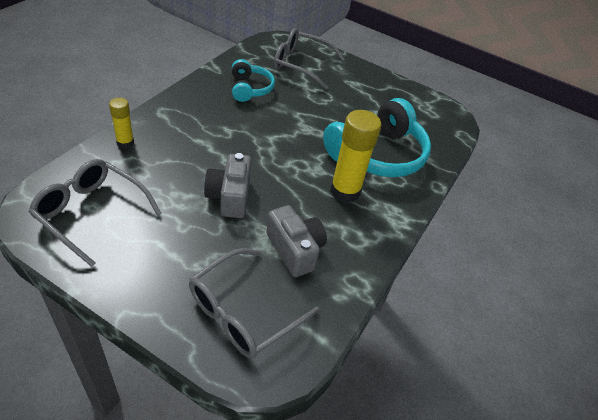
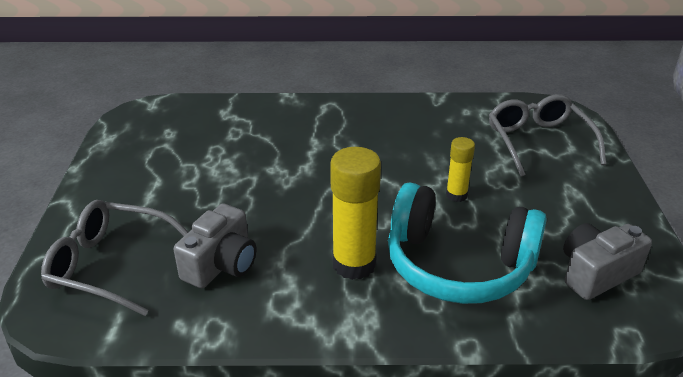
camera: 65 degrees right, 10 degrees down
grey glasses [29,159,162,267] -> none
yellow glue stick [109,98,134,149] -> yellow glue stick moved to [446,137,475,202]
grey camera [204,153,251,218] -> grey camera moved to [563,223,652,300]
turquoise headphones [232,59,275,102] -> none

